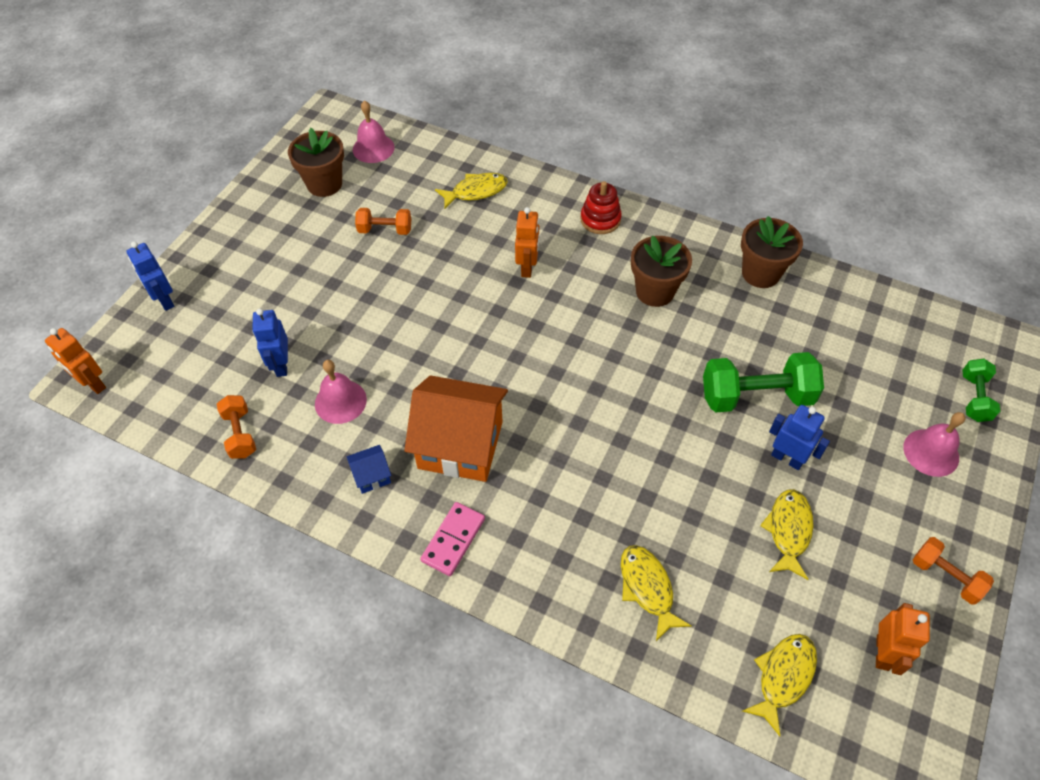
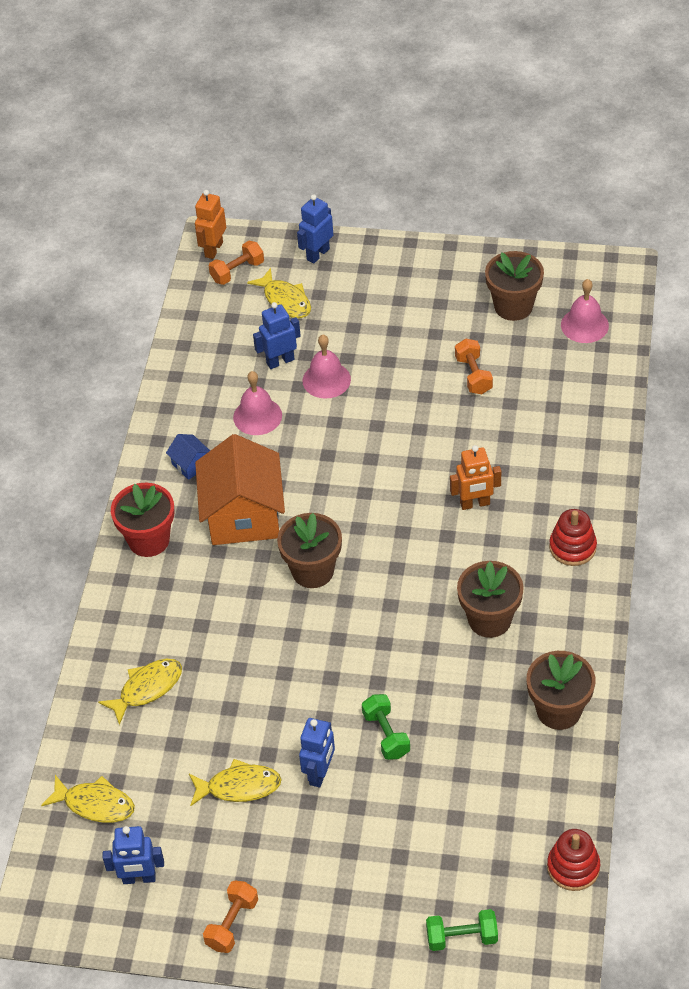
camera: 75 degrees right, 5 degrees down
orange dumbbell [217,395,256,459] -> orange dumbbell moved to [209,241,264,285]
pink domino [420,502,485,576] -> red flower pot [111,483,174,557]
yellow fish [435,173,508,209] -> yellow fish moved to [247,268,311,318]
green dumbbell [703,352,824,412] -> green dumbbell [362,694,410,760], size x0.56
orange robot [876,603,930,675] -> blue robot [103,826,164,884]
pink bell [903,412,966,477] -> pink bell moved to [303,335,351,399]
none -> brown flower pot [277,513,342,588]
none -> red stacking toy [547,829,600,891]

